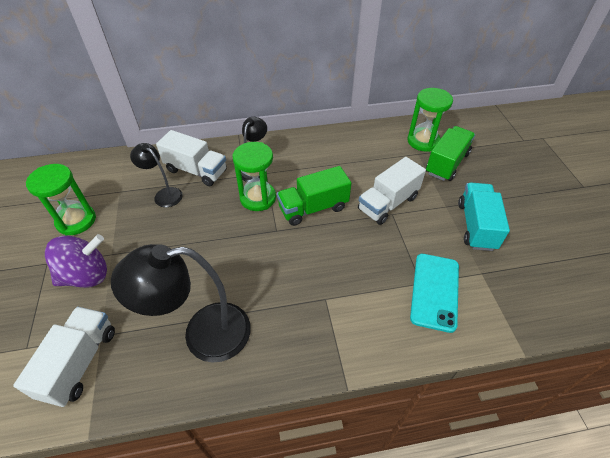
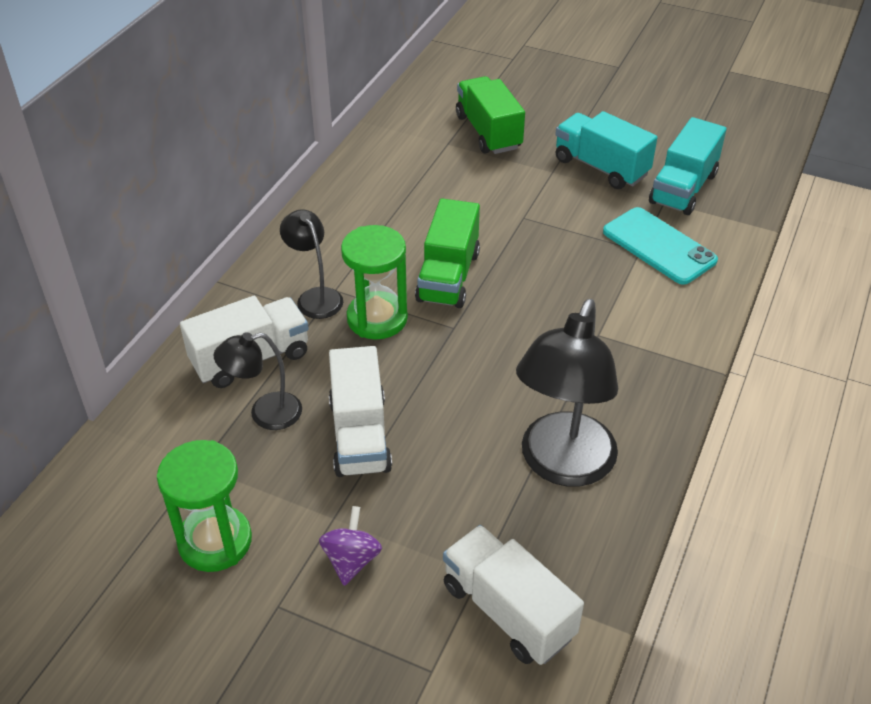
camera: 55 degrees left, 5 degrees down
purple spinning top [45,234,107,288] -> purple spinning top [319,506,382,586], size x0.59
white truck [358,157,426,225] -> white truck moved to [329,346,392,477]
green hourglass [407,88,453,152] -> none
none -> turquoise truck [649,117,726,215]

